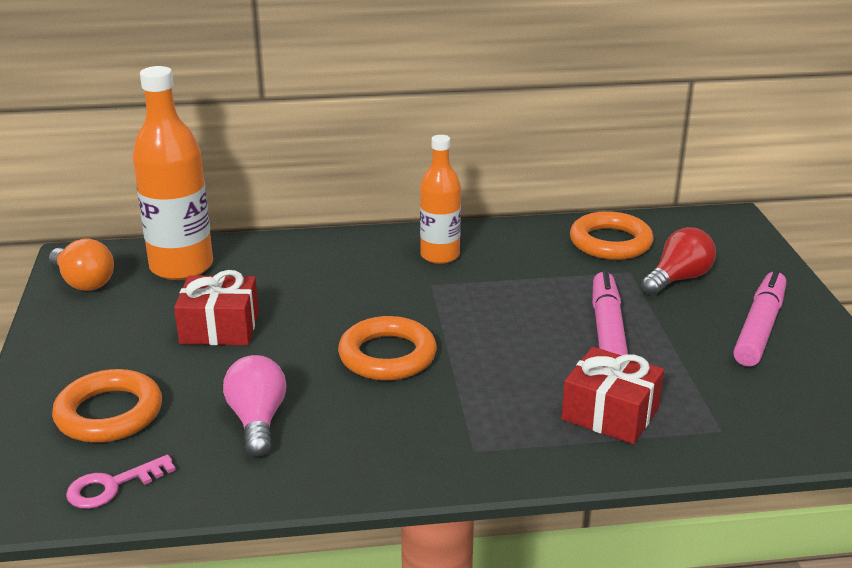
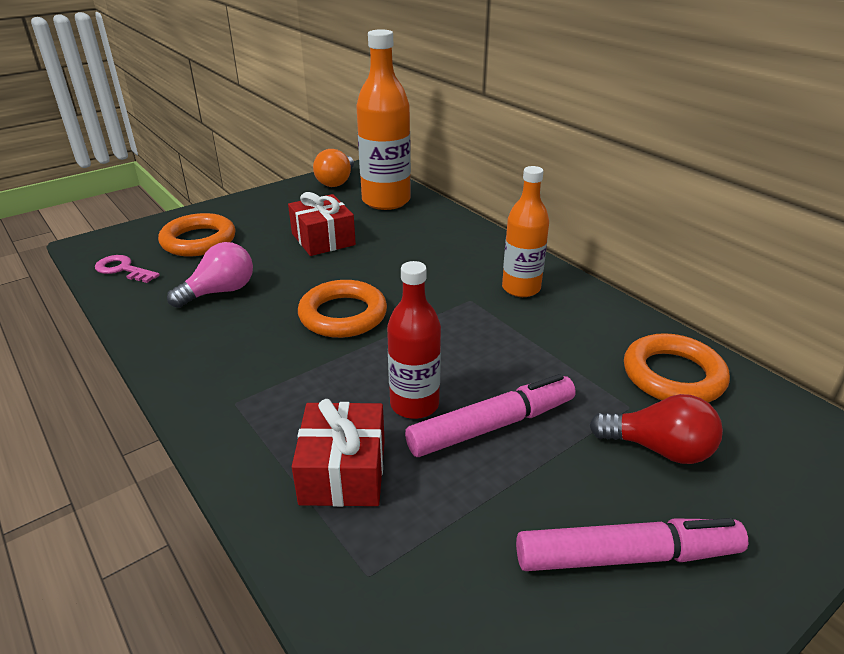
camera: 60 degrees right, 5 degrees up
none -> red bottle [387,261,441,419]

